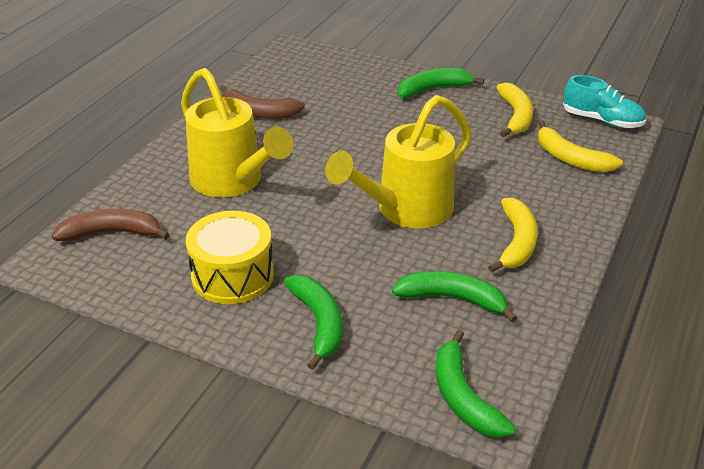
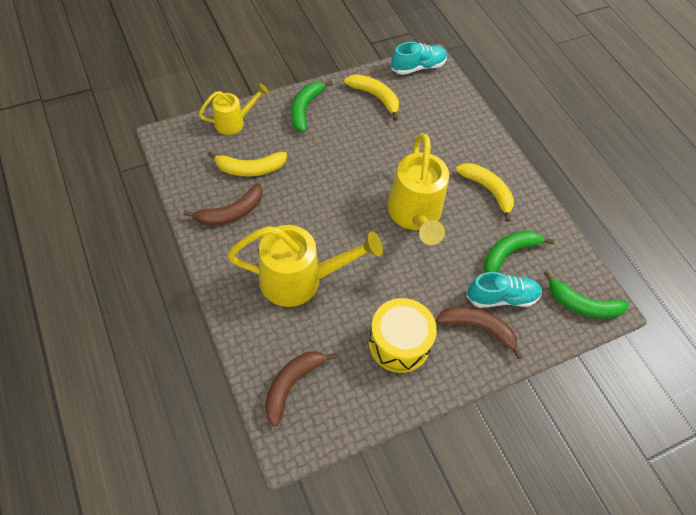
camera: 55 degrees left, 20 degrees up
green banana [284,275,342,370] -> brown banana [436,306,522,359]
yellow banana [538,121,623,173] -> yellow banana moved to [208,151,287,176]
none -> yellow watering can [199,83,269,135]
none -> turquoise shoe [467,272,542,308]

